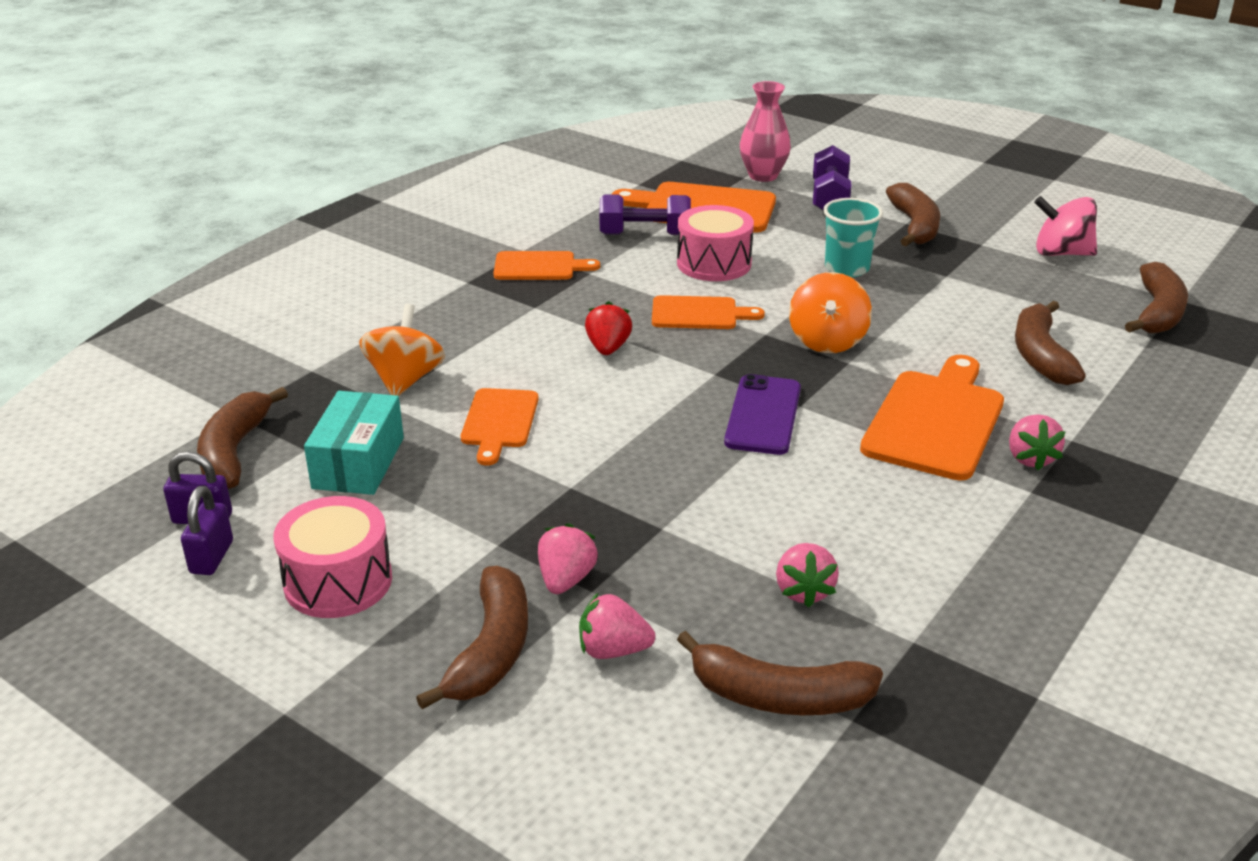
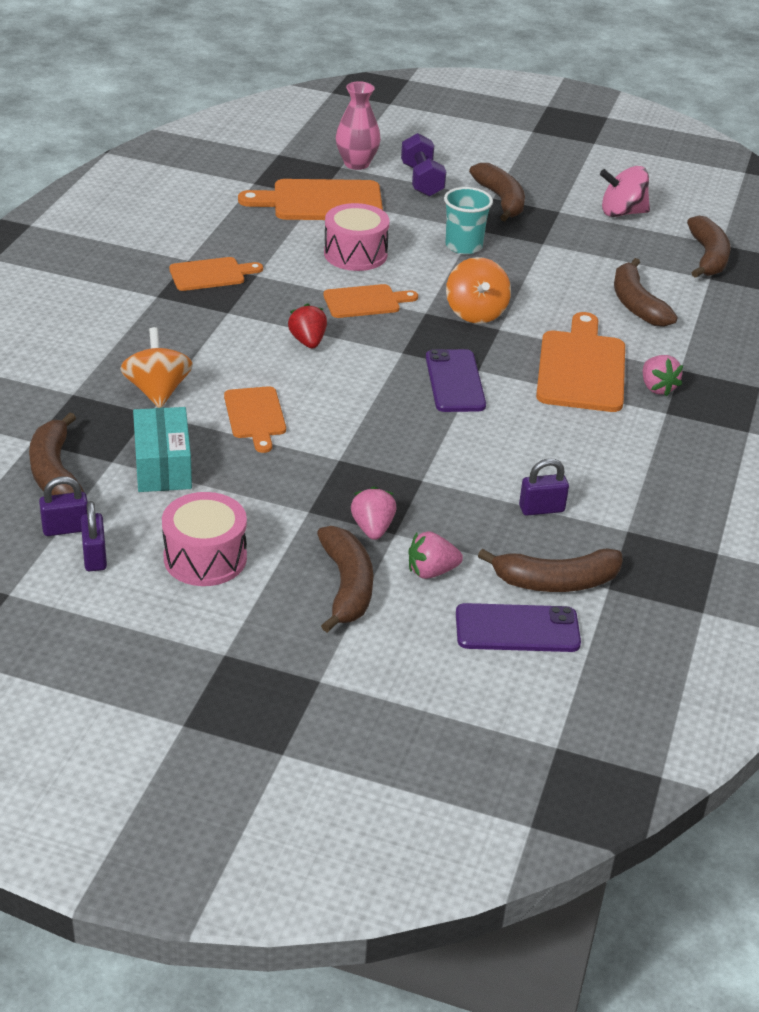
camera: 20 degrees left, 5 degrees up
purple dumbbell [599,195,691,235] -> none
pink strawberry [776,543,839,608] -> purple padlock [519,458,569,516]
none -> purple phone [456,603,581,652]

